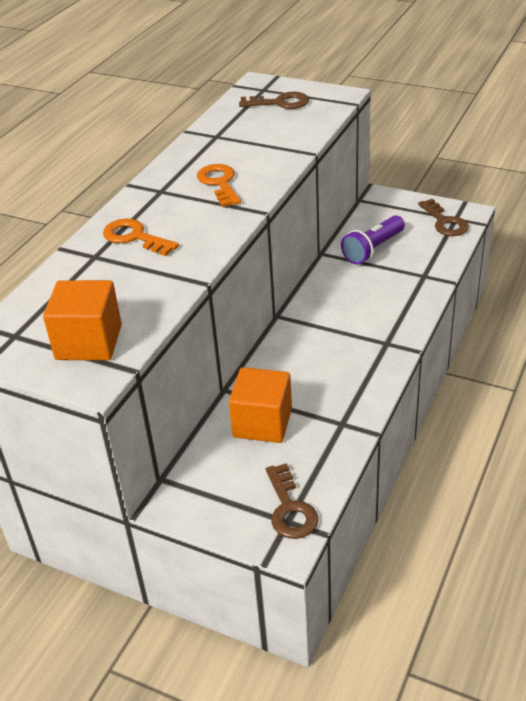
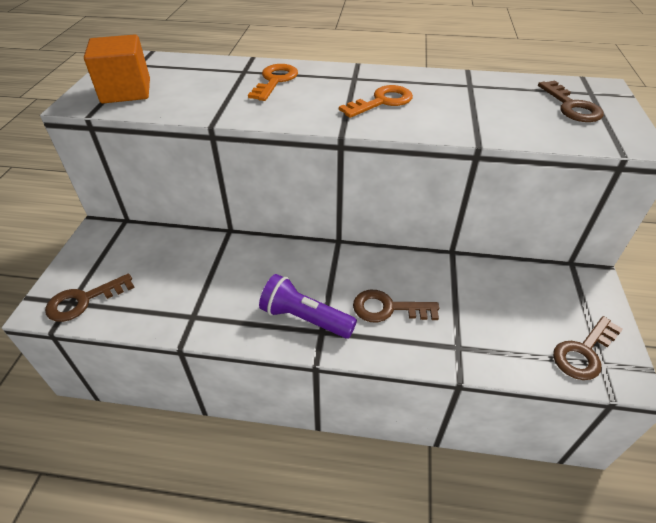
camera: 70 degrees right, 5 degrees up
orange cube [229,367,292,443] -> none
purple flashlight [341,215,405,265] -> purple flashlight moved to [259,274,357,339]
none -> brown key [353,290,439,322]

